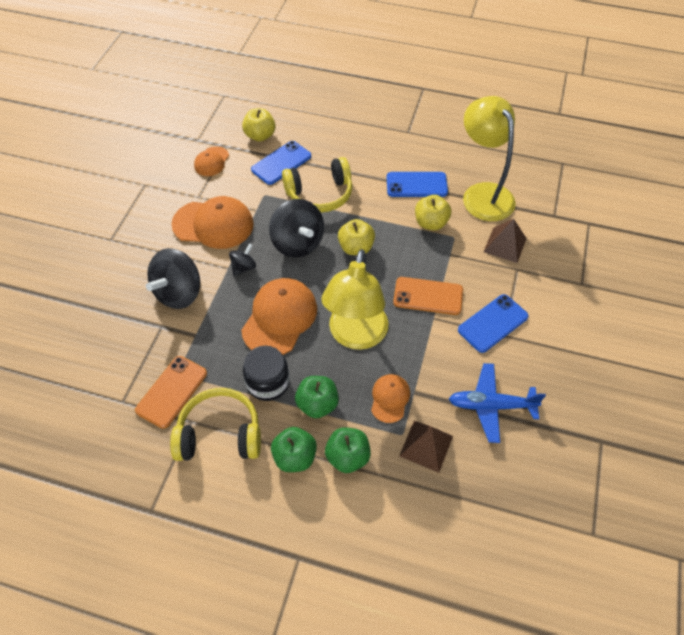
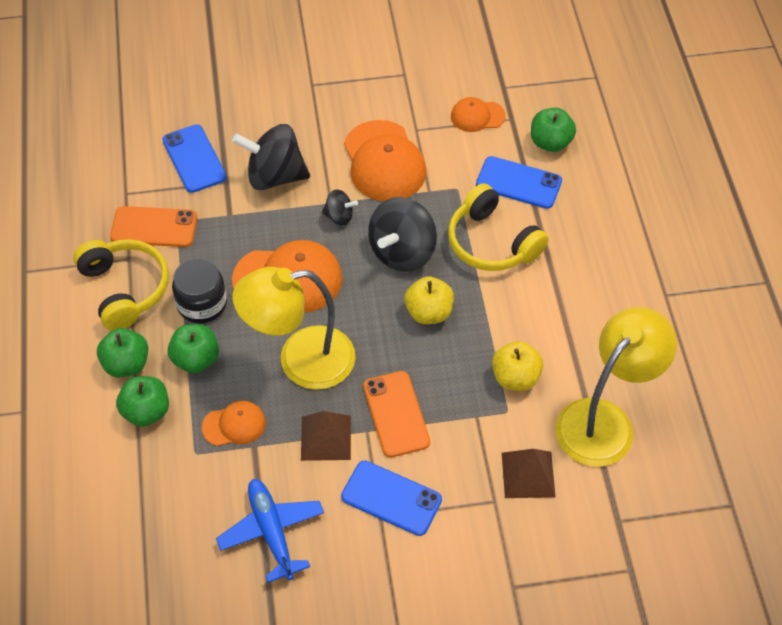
camera: 65 degrees right, 0 degrees up
yellow apple [242,108,275,141] -> green apple [531,108,576,152]
blue phone [387,172,448,197] -> blue phone moved to [163,124,227,193]
brown pyramid [399,421,453,473] -> brown pyramid moved to [301,411,351,461]

